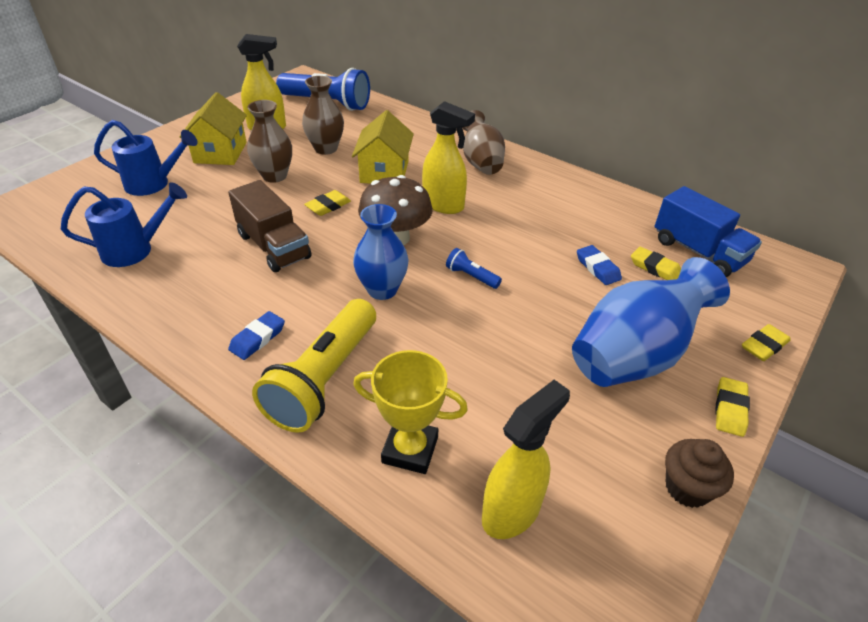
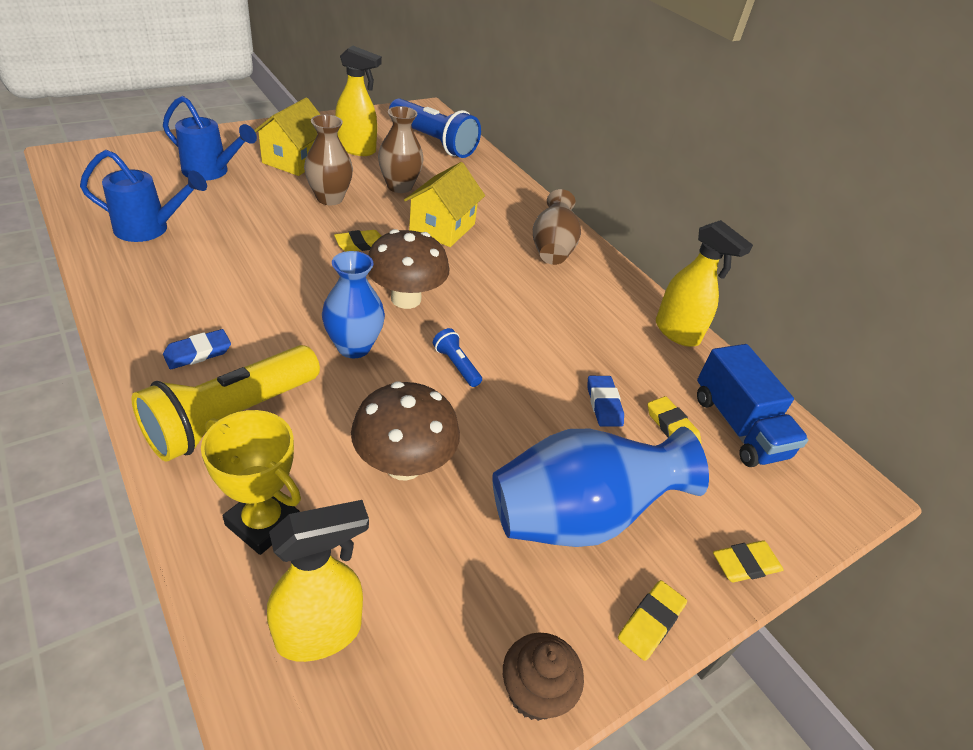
camera: 15 degrees right, 0 degrees up
brown truck [228,180,311,272] -> none
yellow spray bottle [422,101,475,214] -> yellow spray bottle moved to [656,220,753,347]
none -> brown mushroom [351,382,460,481]

